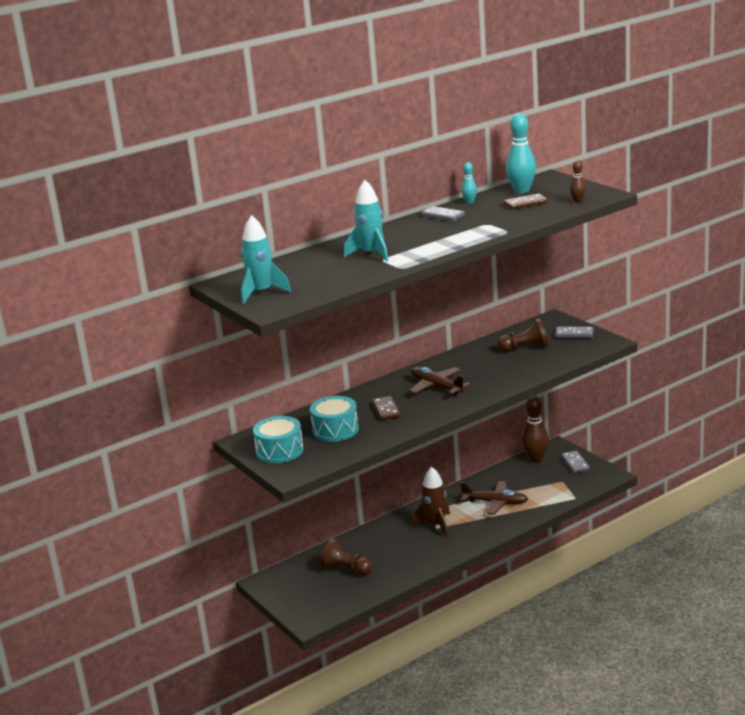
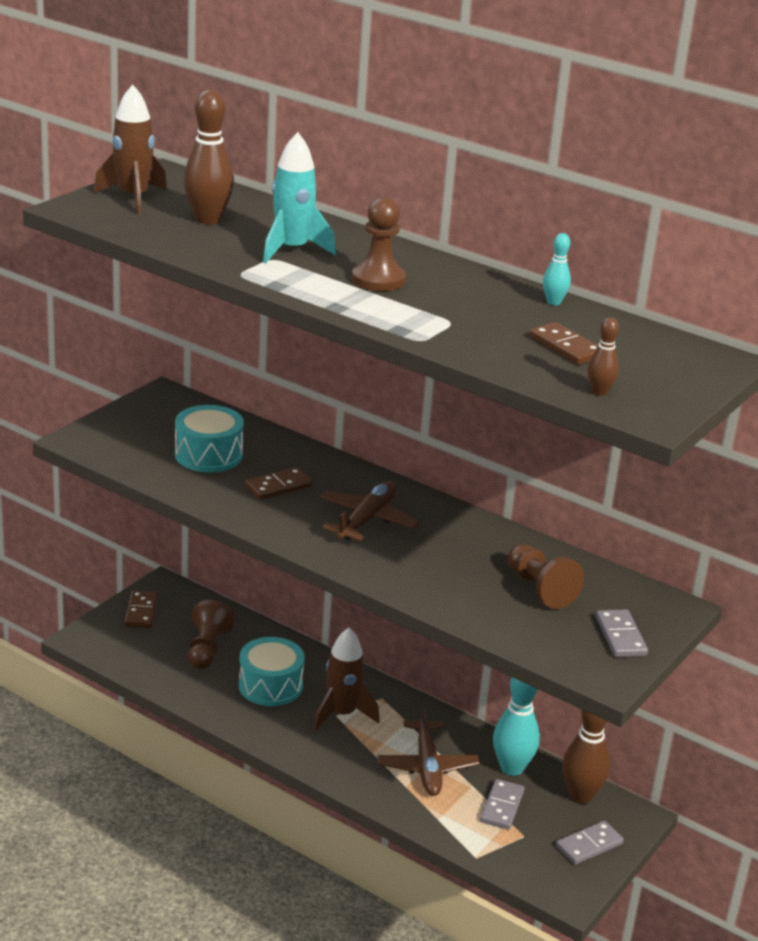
camera: 65 degrees right, 5 degrees up
turquoise rocket [241,215,291,304] -> brown rocket [94,85,167,214]
turquoise drum [253,416,304,463] -> turquoise drum moved to [239,637,305,706]
grey domino [422,206,465,222] -> grey domino moved to [480,779,525,830]
turquoise bowling pin [506,113,536,193] -> turquoise bowling pin moved to [493,677,540,776]
none -> brown domino [125,591,158,628]
none -> brown bowling pin [183,90,234,225]
none -> brown pawn [352,197,406,291]

